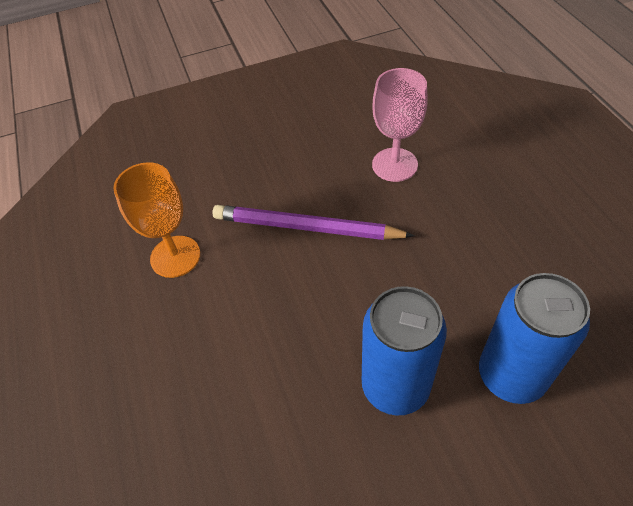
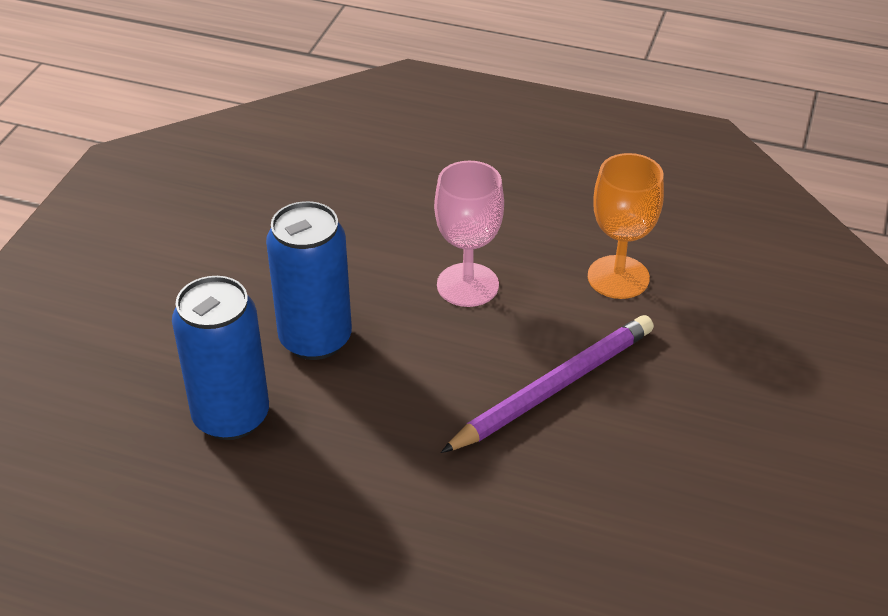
camera: 125 degrees right, 10 degrees down
pink goblet [372,68,428,182] -> pink goblet moved to [434,161,504,307]

